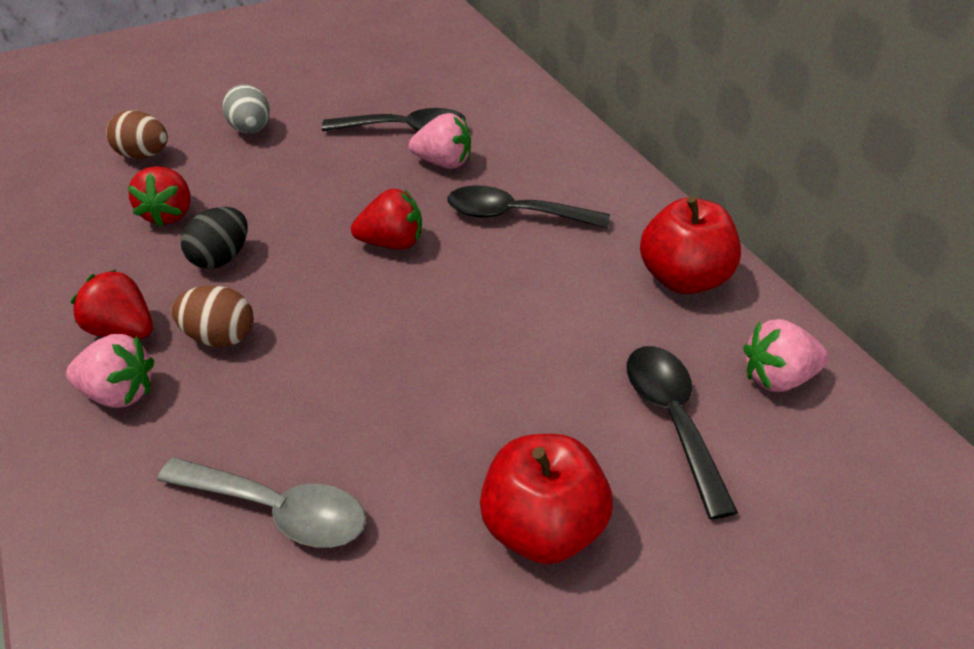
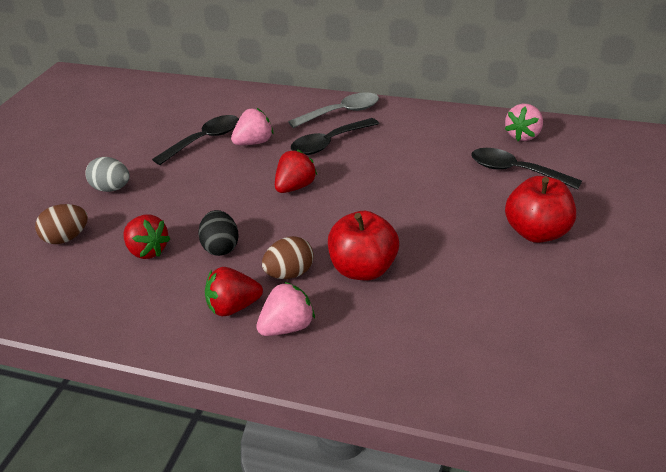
camera: 45 degrees left, 5 degrees down
grey spoon [157,458,366,548] -> grey spoon moved to [288,92,379,128]
red apple [640,196,741,294] -> red apple moved to [328,211,399,280]

